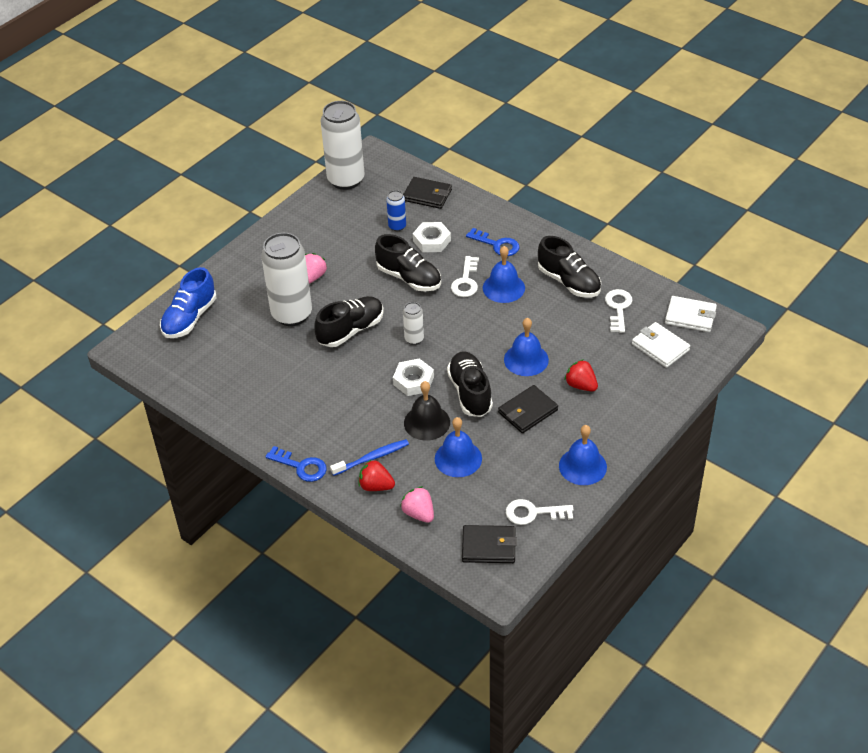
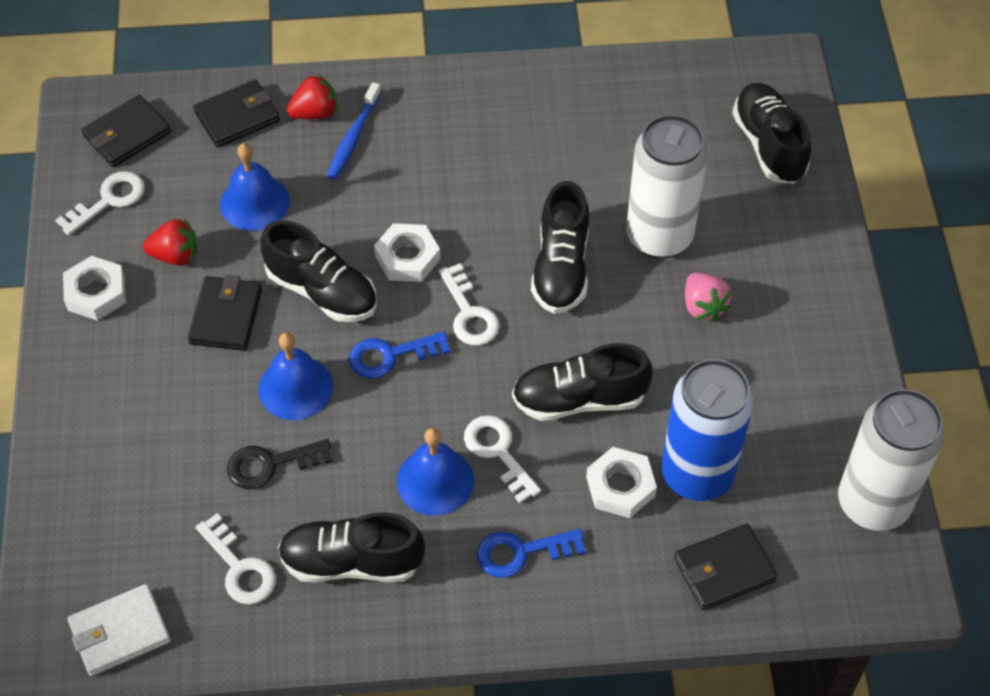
camera: 135 degrees right, 10 degrees up
blue shoe [160,267,216,338] -> black shoe [732,83,811,184]
blue key [265,446,327,482] -> blue key moved to [349,331,450,378]
blue can [386,190,406,231] -> blue can [661,359,753,501], size x2.16
pink strawberry [400,486,434,523] -> black wallet [193,79,280,147]
white can [403,302,424,345] -> white key [439,263,500,346]
black bell [404,381,450,441] -> none
blue bell [559,425,607,485] -> white nut [63,256,126,321]
red strawberry [564,359,598,391] -> red strawberry moved to [143,219,197,266]
white wallet [632,322,690,368] -> none
none -> black key [227,439,333,489]

